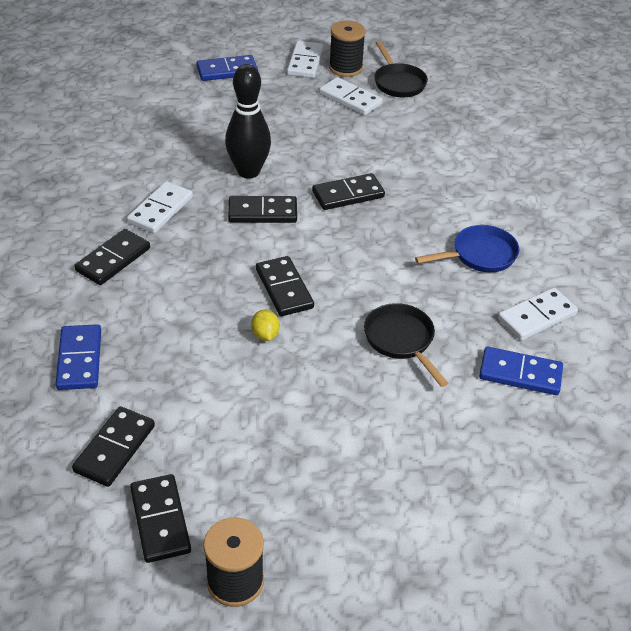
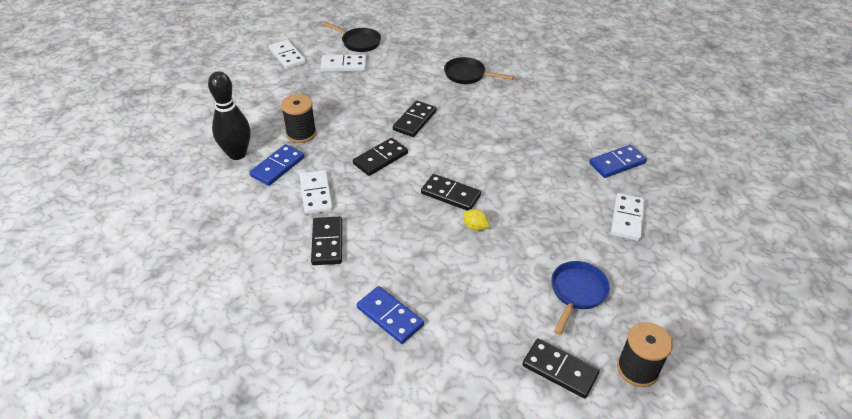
camera: 40 degrees left, 0 degrees up
black domino [72,406,155,487] -> none
blue domino [196,55,258,81] -> blue domino moved to [249,144,304,186]
black bowling pin [225,64,271,179] -> black bowling pin moved to [208,71,250,160]
black spool [329,21,366,77] -> black spool moved to [281,94,316,143]
black pan [364,303,448,387] -> black pan moved to [444,57,514,84]
blue pan [415,225,519,272] -> blue pan moved to [551,261,610,335]
white domino [498,288,578,341] -> white domino moved to [611,193,645,241]

